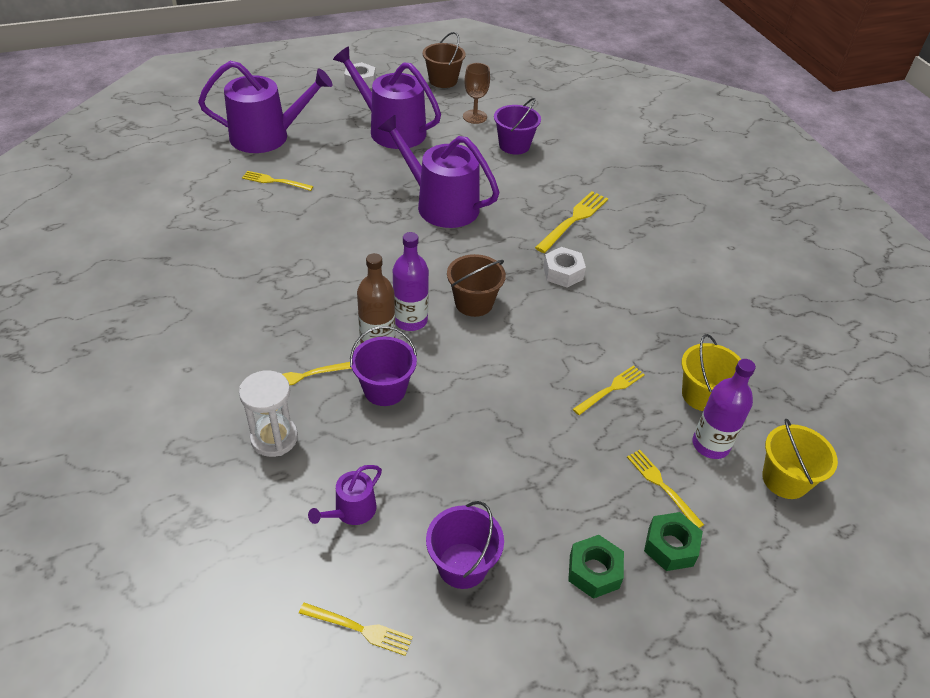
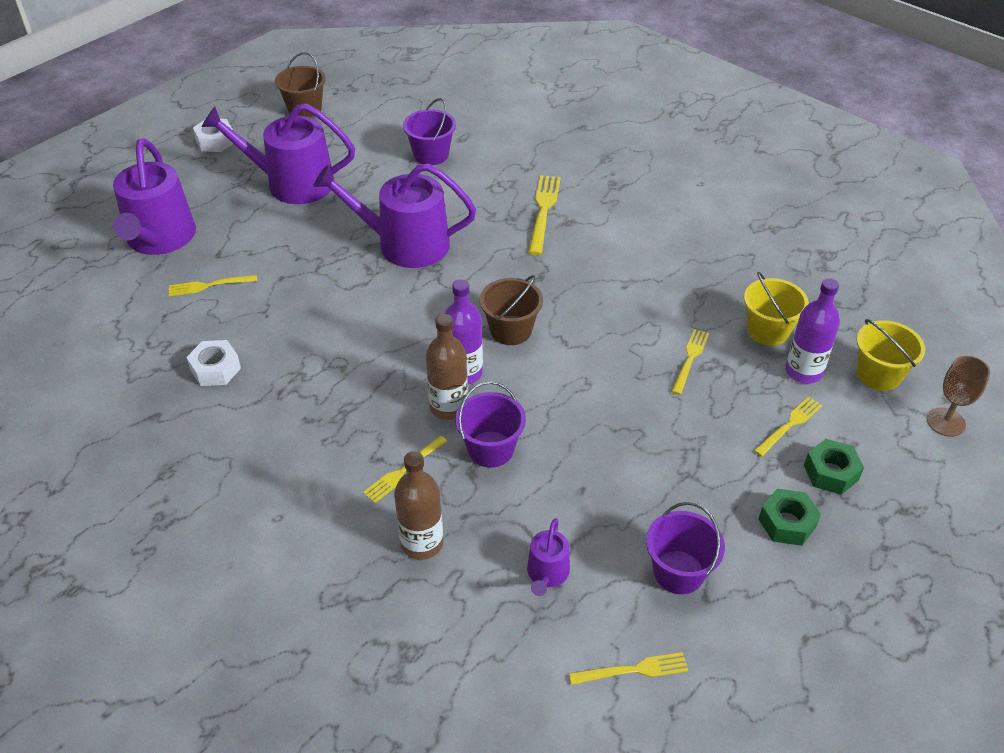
camera: 25 degrees left, 0 degrees up
purple watering can [198,61,332,153] -> purple watering can turned 120 degrees clockwise [113,138,196,255]
white hourglass [239,370,298,457] -> brown bottle [394,451,443,560]
brown goblet [463,63,490,124] -> brown goblet moved to [927,356,990,437]
white nut [543,247,586,287] -> white nut moved to [186,340,241,386]
yellow fork [627,450,704,528] -> yellow fork turned 105 degrees clockwise [754,396,823,457]

